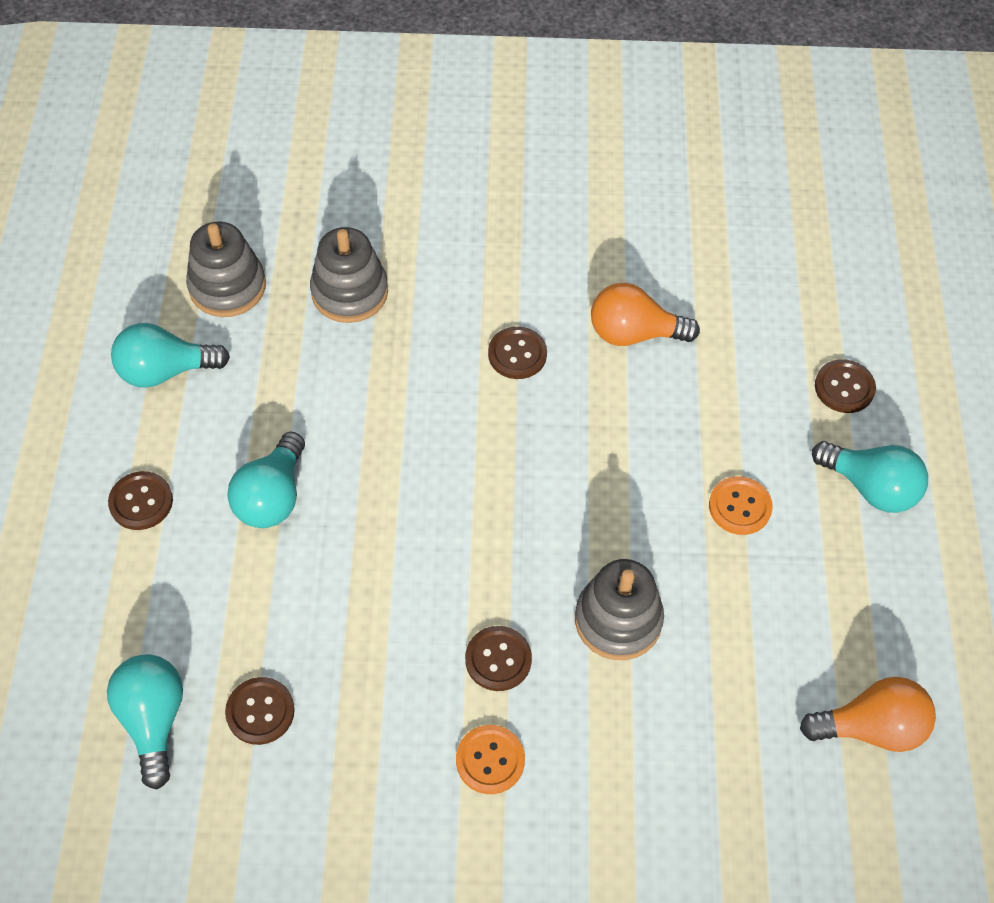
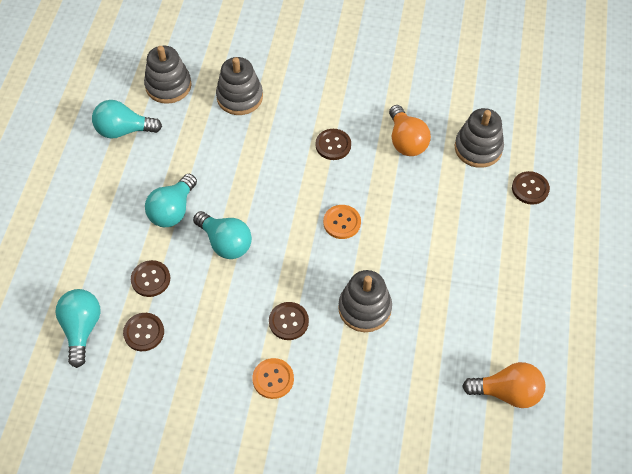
camera: 10 degrees right, 0 degrees up
brown button [108,471,173,530] -> brown button moved to [131,260,170,297]
orange light bulb [591,282,700,346] -> orange light bulb turned 120 degrees counterclockwise [389,105,431,156]
orange button [709,476,773,535] -> orange button moved to [323,205,361,239]
turquoise light bulb [812,441,928,513] -> turquoise light bulb moved to [193,211,252,259]
none -> grey stacking toy [455,108,504,168]

